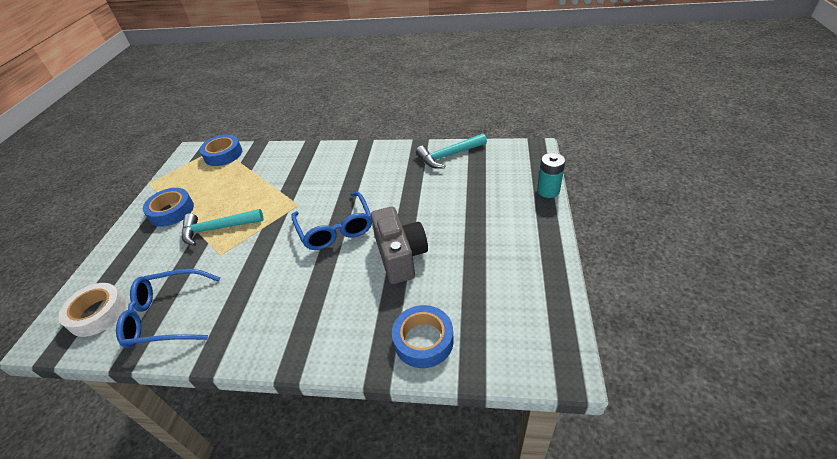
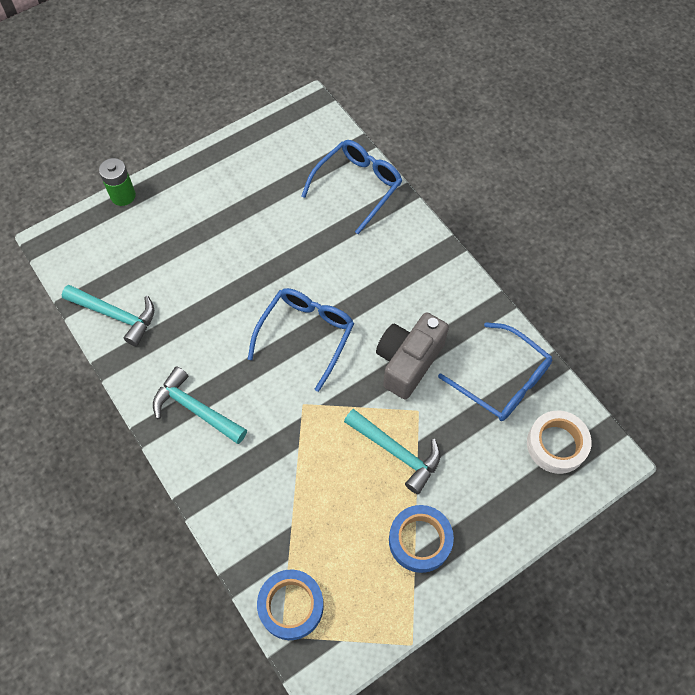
camera: 135 degrees left, 20 degrees up
grey camera [371,207,428,284] -> grey camera moved to [376,312,449,399]
blue tape [392,305,454,368] -> blue glasses [301,140,402,234]
turquoise battery [537,153,565,198] -> green battery [99,158,136,206]
none -> turquoise hammer [153,366,247,444]

